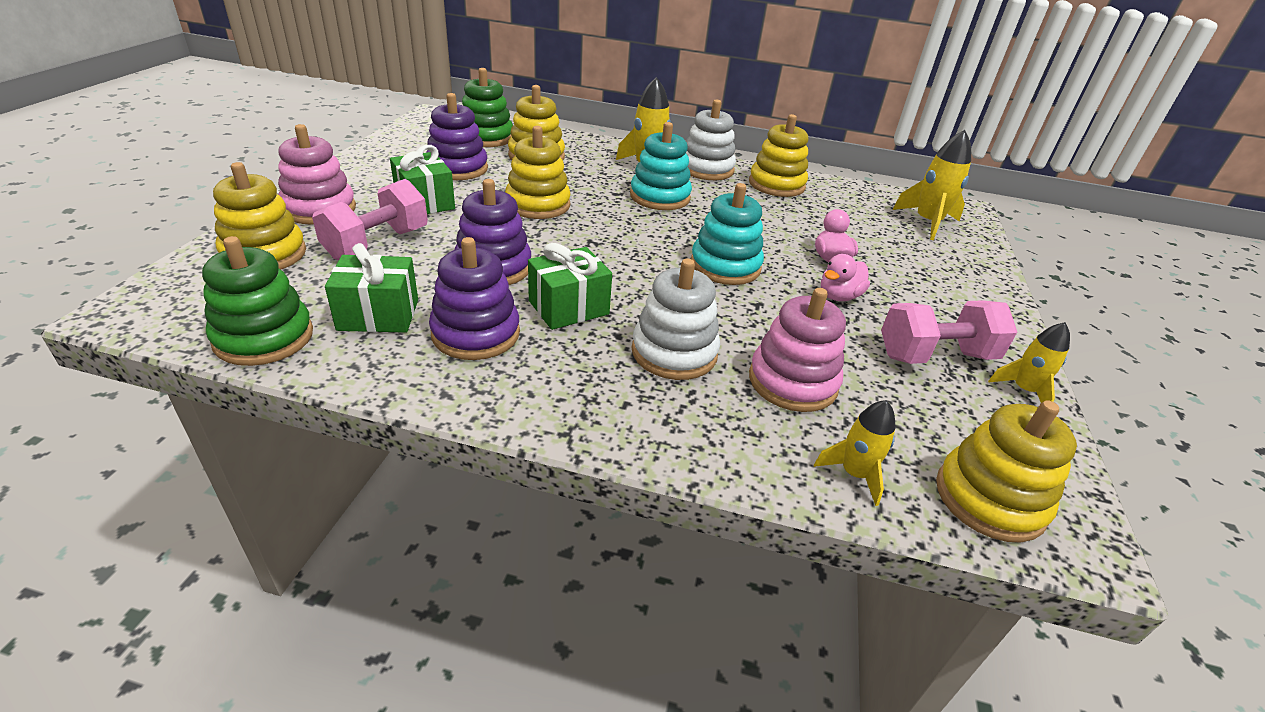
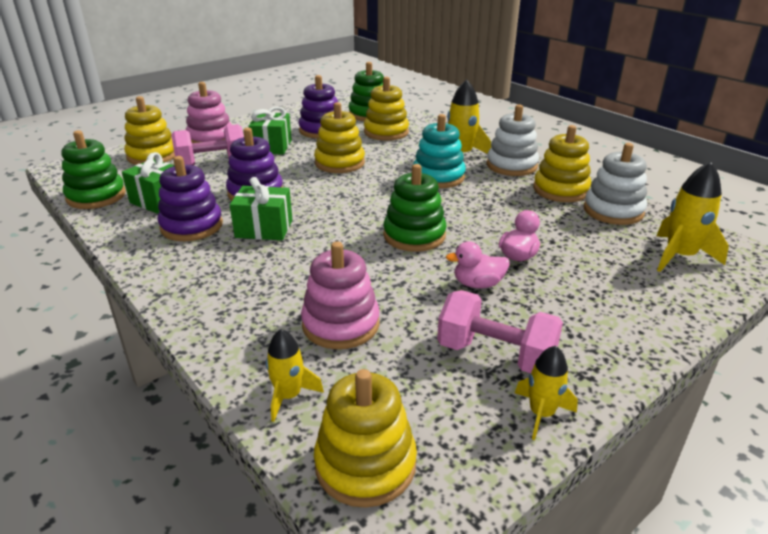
camera: 40 degrees right, 5 degrees down
white stacking toy [632,258,720,380] -> white stacking toy moved to [584,143,647,225]
turquoise stacking toy [691,183,764,285] -> green stacking toy [383,164,446,252]

